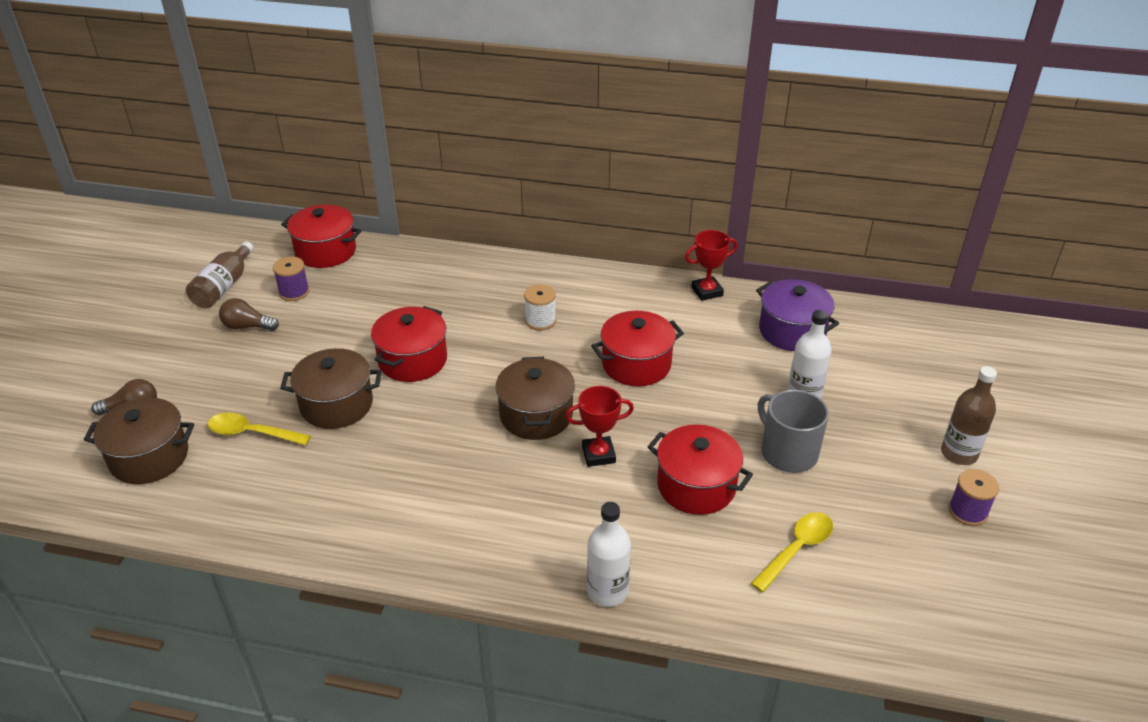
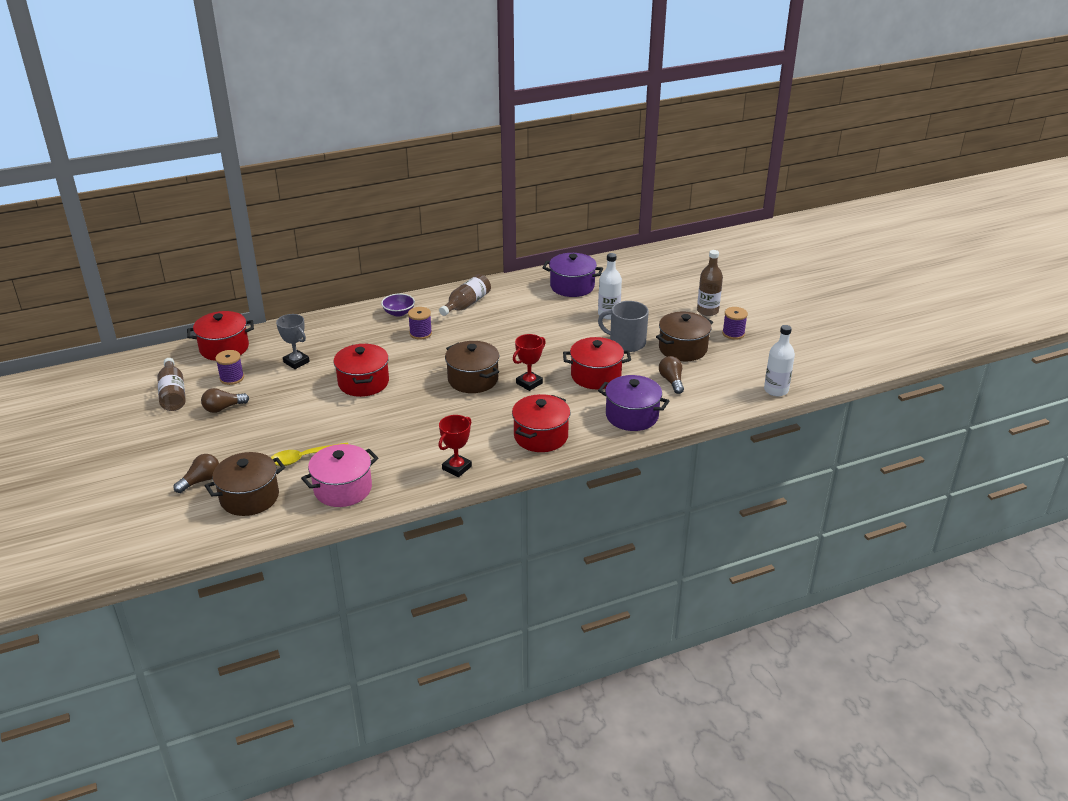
camera: 35 degrees left, 5 degrees down
brown pot [280,348,382,429] -> brown pot moved to [656,312,713,361]
white spool [524,284,556,330] -> purple spool [408,307,432,340]
white bottle [587,502,631,607] -> white bottle moved to [764,325,795,396]
red pot [591,311,684,386] -> red pot moved to [512,394,570,452]
red trophy [685,230,738,301] -> red trophy moved to [438,415,472,477]
yellow spoon [751,512,833,593] -> brown light bulb [659,356,684,394]
none -> grey trophy [276,314,310,369]
none -> pink pot [301,444,378,507]
none -> purple bowl [381,293,415,317]
none -> brown bottle [439,274,491,316]
none -> purple pot [598,375,669,431]

